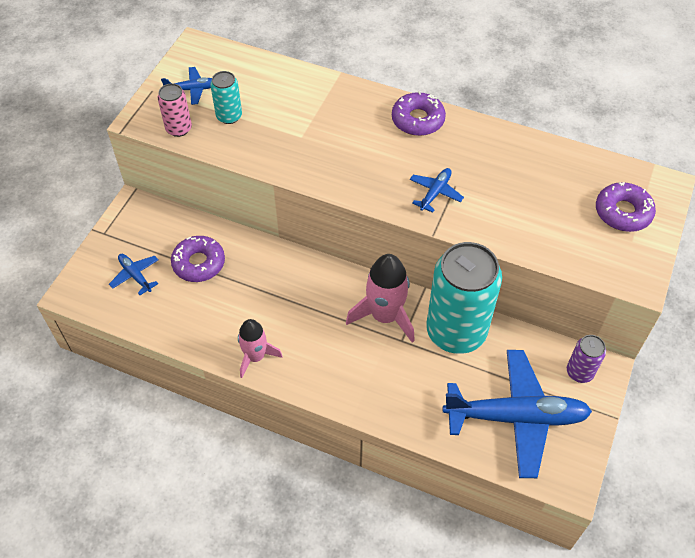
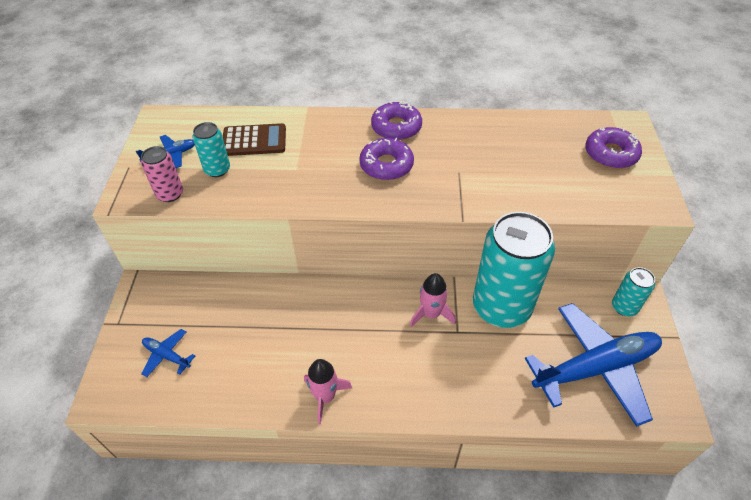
camera: 20 degrees left, 5 degrees down
purple donut [171,236,225,282] -> purple donut moved to [359,138,414,180]
pink rocket [346,254,415,343] -> pink rocket [410,273,456,327], size x0.65
blue plane [410,168,464,213] -> none
purple can [567,335,606,383] -> turquoise can [612,267,655,316]
none -> brown calculator [223,123,286,156]

